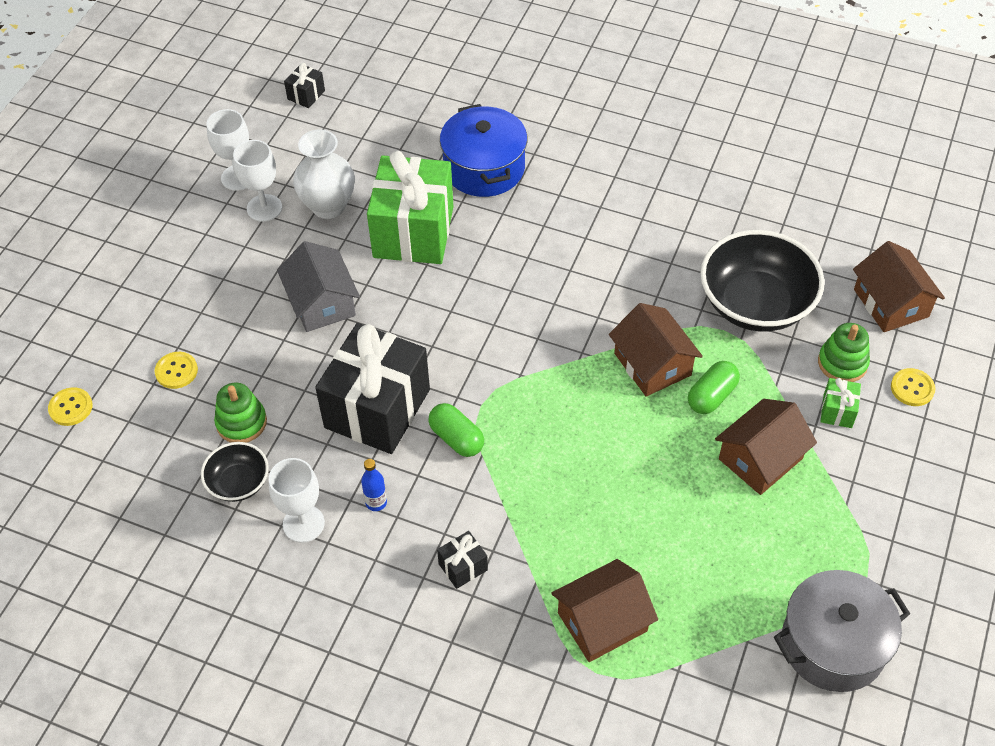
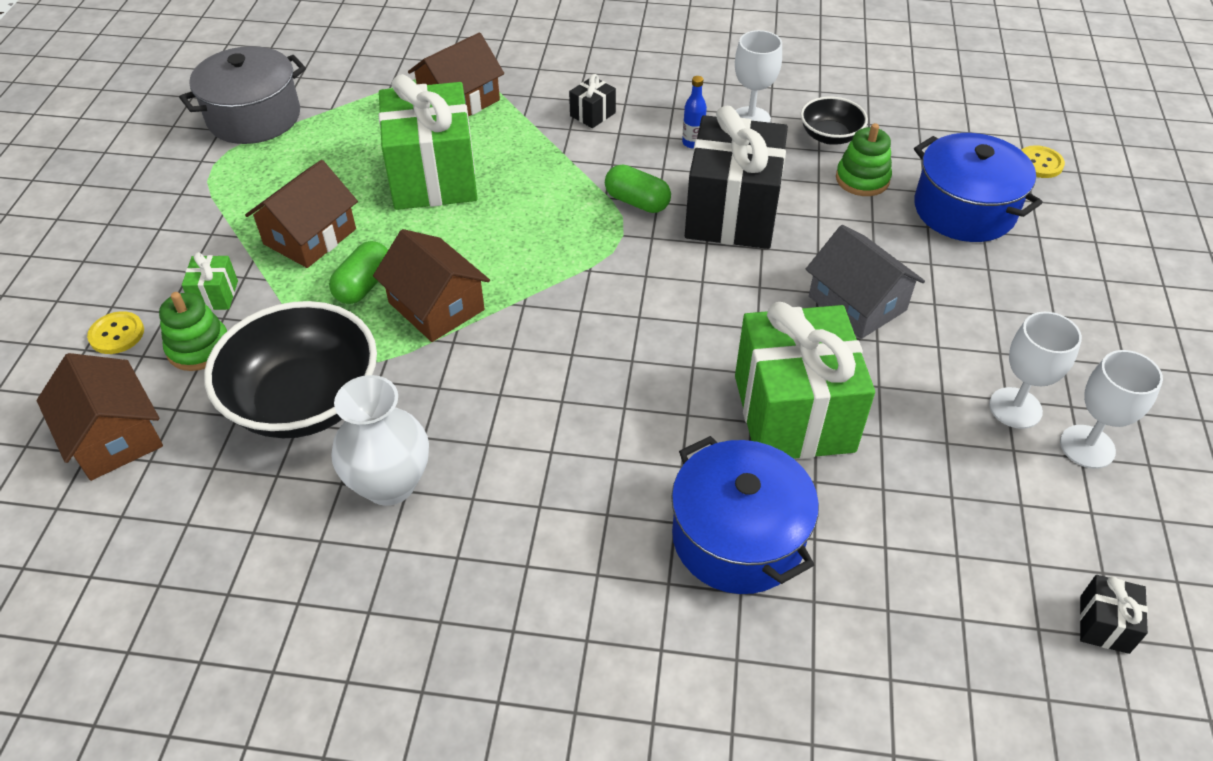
camera: 165 degrees right, 5 degrees down
yellow button [155,352,198,389] -> blue pot [914,133,1043,242]
white vase [293,129,355,219] -> white vase moved to [331,375,429,506]
none -> green gift [379,74,478,210]

